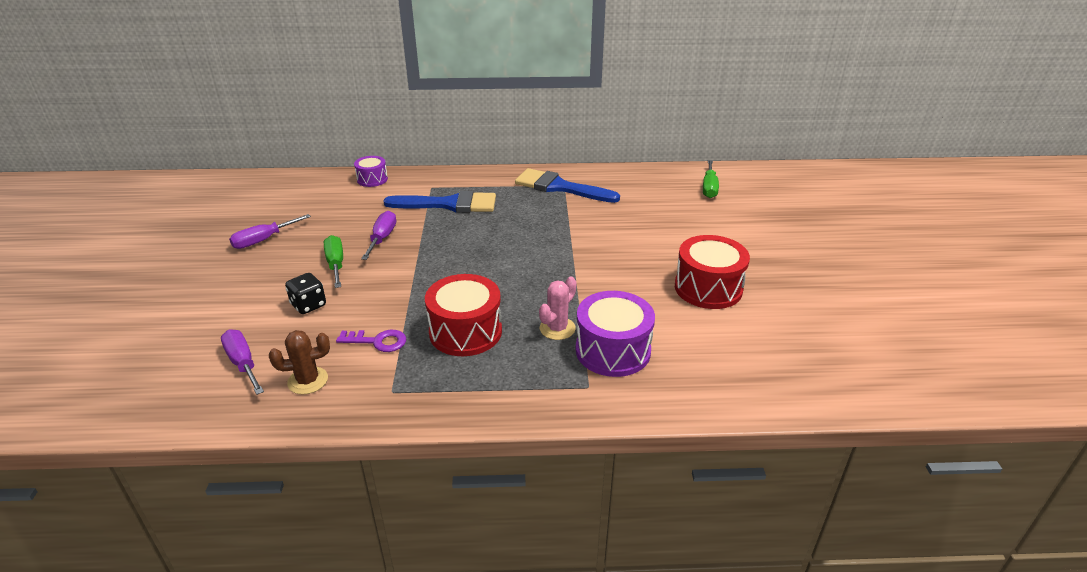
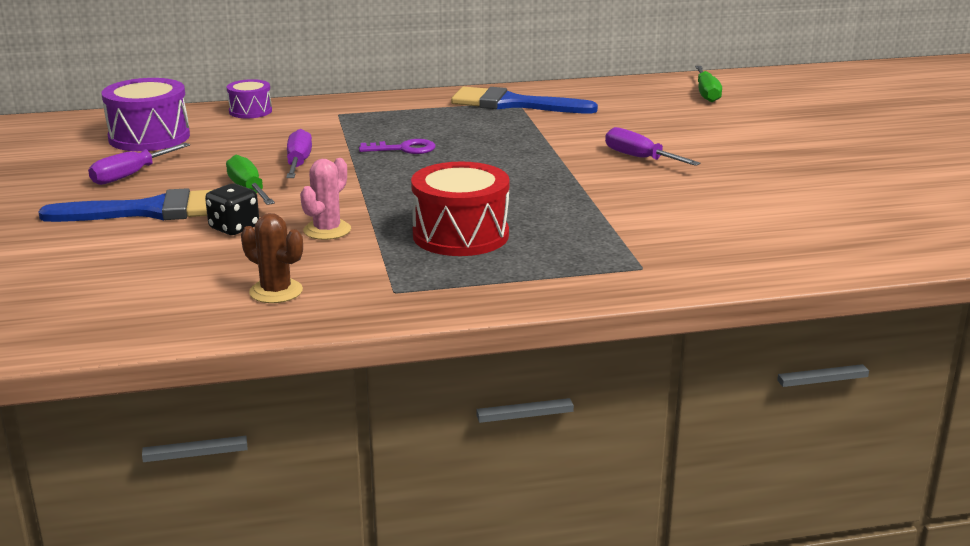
camera: 10 degrees left, 10 degrees down
purple screwdriver [221,329,264,395] -> purple screwdriver moved to [605,127,700,166]
brown cactus [269,330,330,394] -> brown cactus turned 60 degrees clockwise [241,213,303,303]
purple key [336,330,406,352] -> purple key moved to [359,139,436,154]
blue brush [384,191,496,213] -> blue brush moved to [38,188,212,222]
pink cactus [539,277,577,340] -> pink cactus moved to [300,158,351,240]
purple drum [576,291,655,377] -> purple drum moved to [101,78,190,151]
red drum [675,235,750,309] -> none

